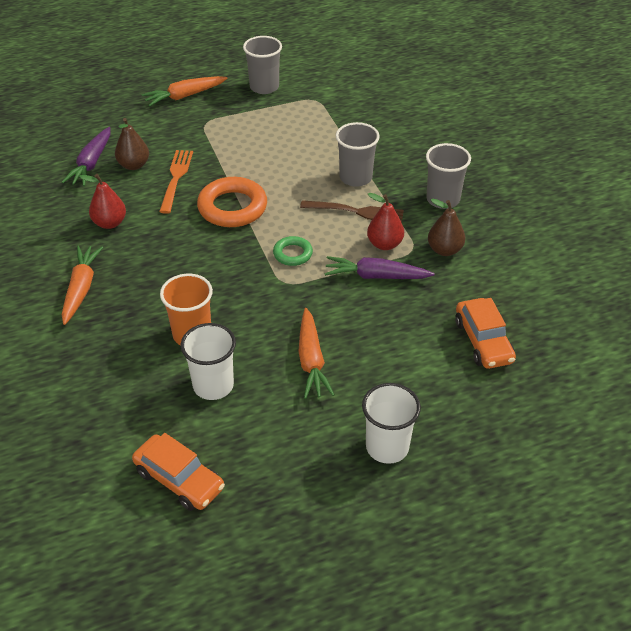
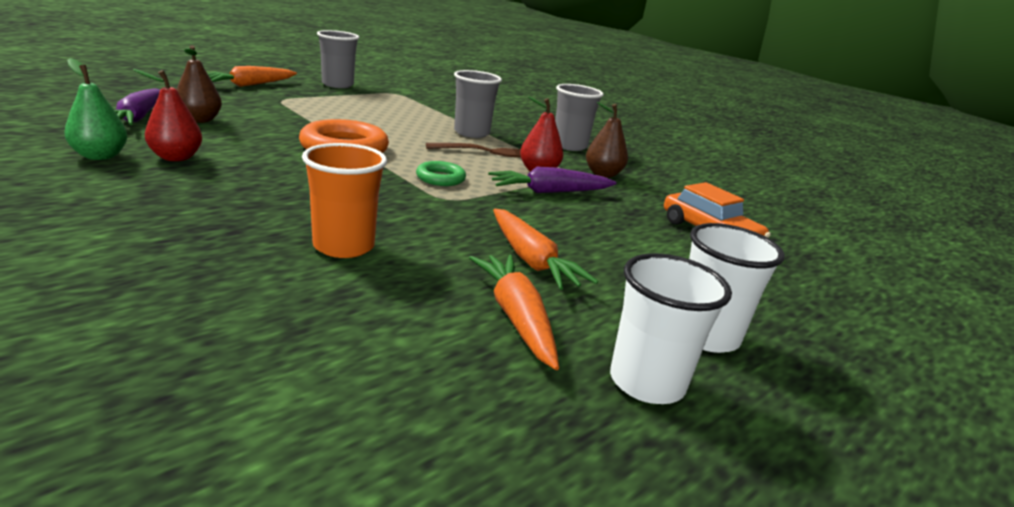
camera: 25 degrees left, 20 degrees down
orange carrot [62,245,103,325] -> orange carrot moved to [469,255,559,370]
orange car [132,433,225,511] -> none
orange fork [159,150,193,214] -> none
white cup [181,323,236,400] -> white cup moved to [610,253,732,404]
none -> green pear [64,58,128,160]

